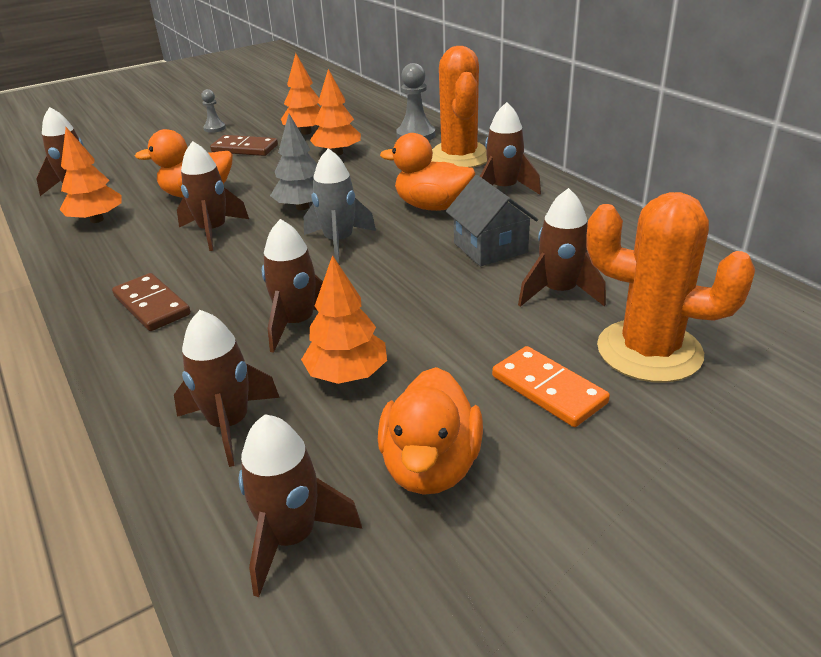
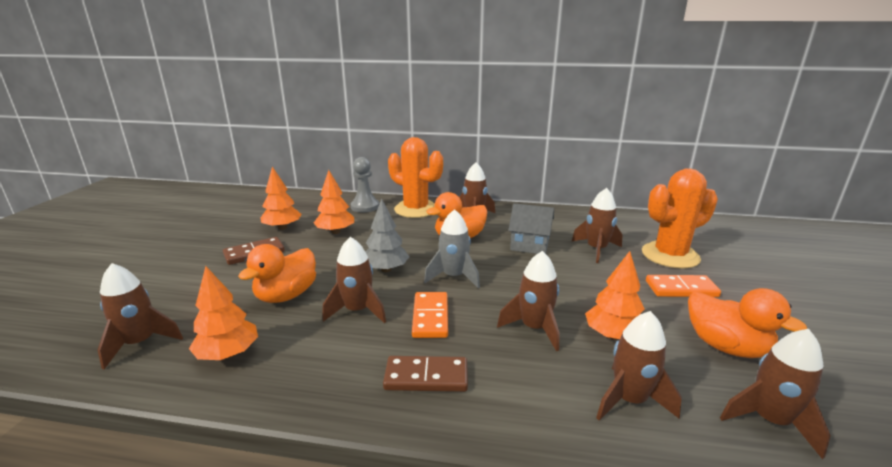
camera: 50 degrees left, 10 degrees down
grey pawn [201,89,226,133] -> none
none -> orange domino [412,292,448,338]

